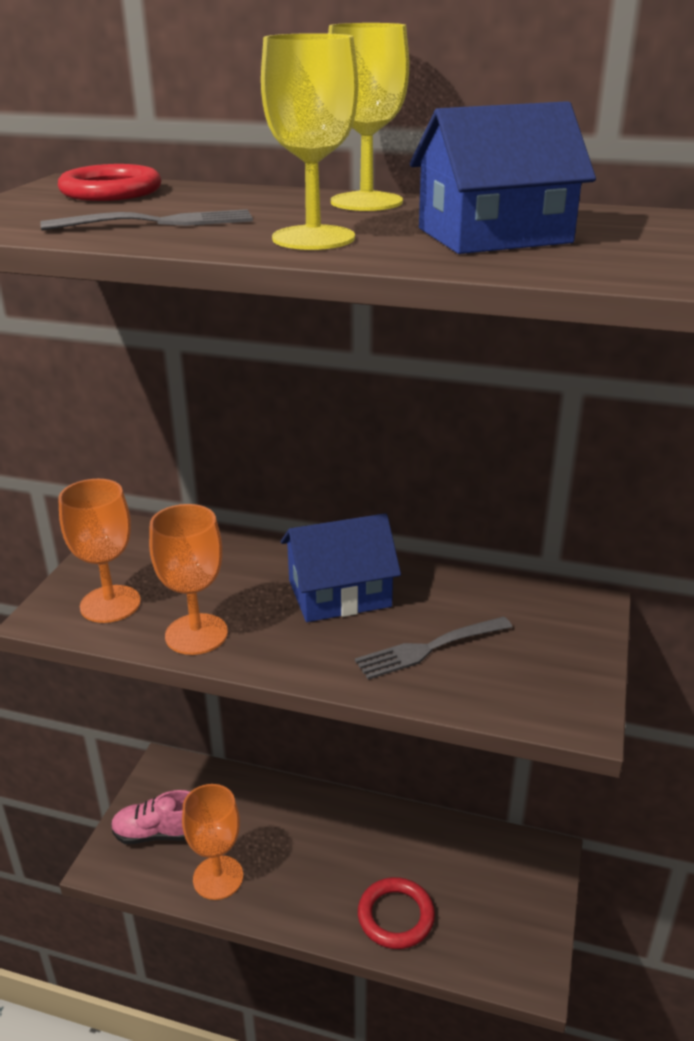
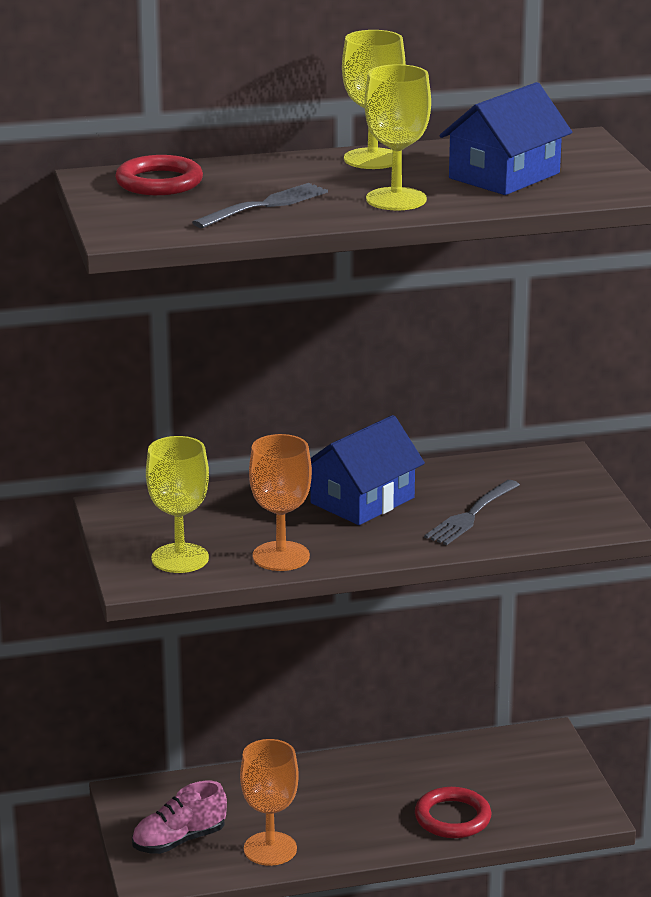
camera: 30 degrees left, 5 degrees down
orange goblet [58,479,141,623] -> yellow goblet [146,436,209,573]

